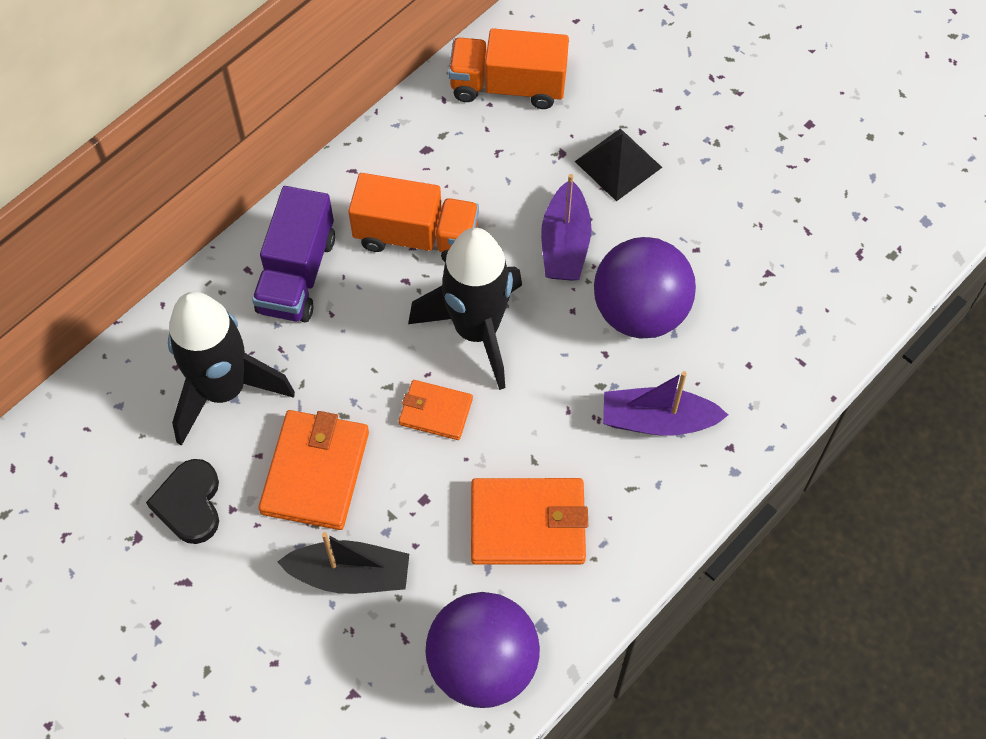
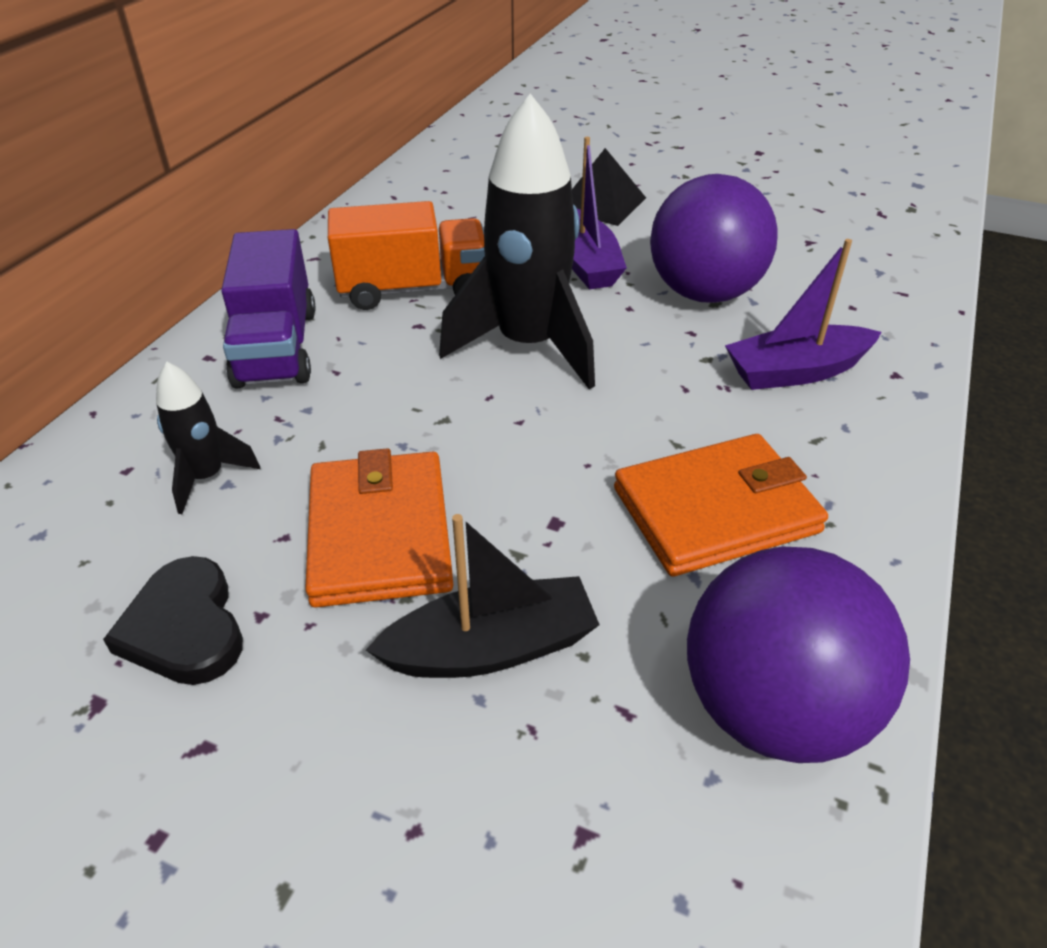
camera: 20 degrees left, 20 degrees down
black rocket [168,292,295,446] -> black rocket [156,362,260,514], size x0.49
orange wallet [399,380,473,440] -> none
orange truck [448,28,569,109] -> none

